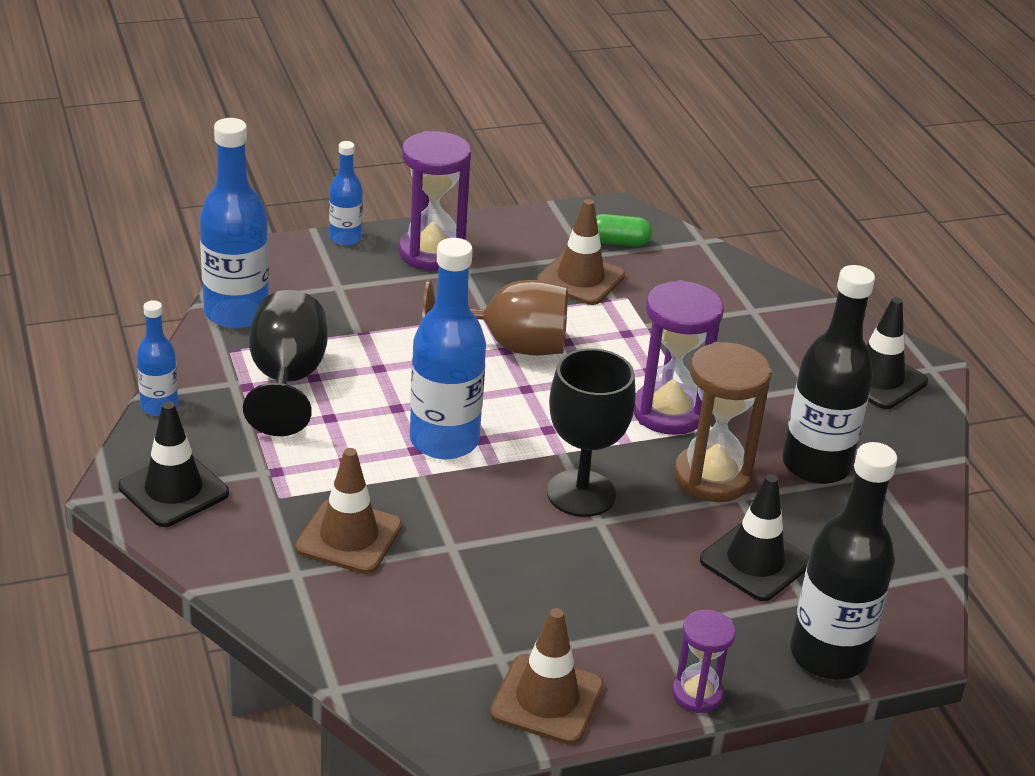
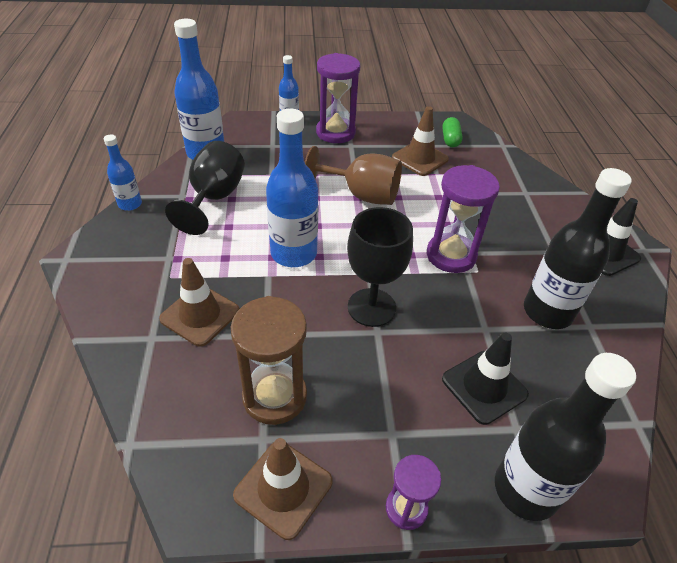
camera: 15 degrees right, 10 degrees up
black traffic cone [118,401,229,527] -> none
green capsule [596,214,652,246] -> green capsule turned 75 degrees clockwise [442,117,463,147]
brown hourglass [674,342,772,502] -> brown hourglass moved to [231,296,307,425]

